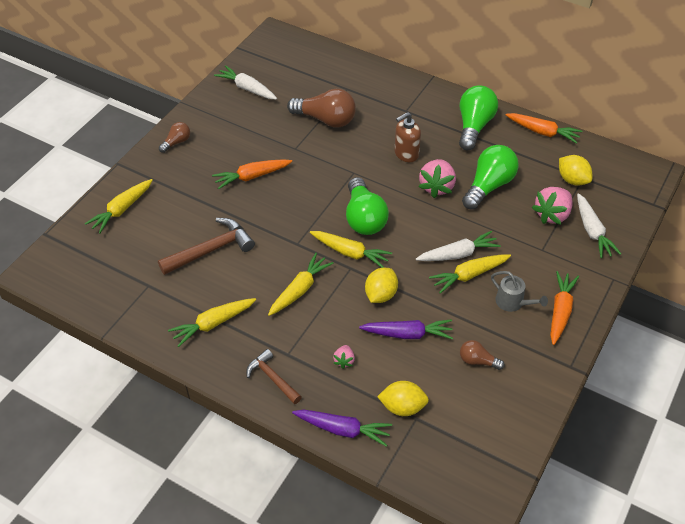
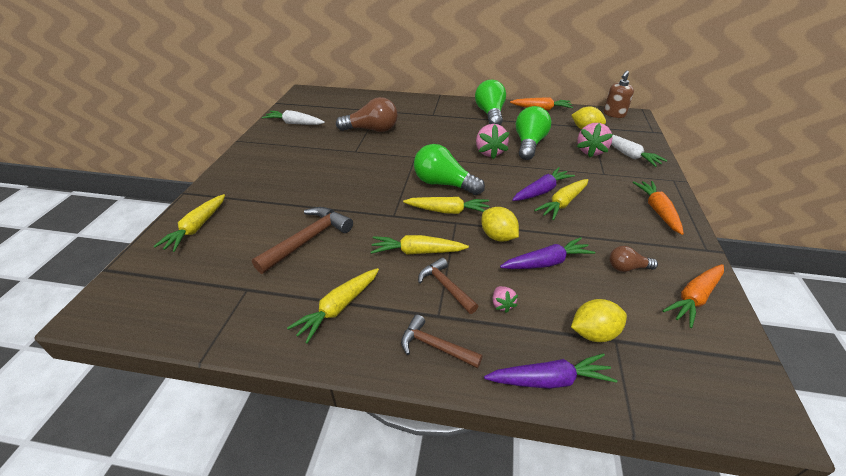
camera: 20 degrees left, 10 degrees down
brown light bulb [159,122,190,153] -> none
orange carrot [212,159,292,189] -> orange carrot moved to [662,264,724,328]
yellow carrot [268,253,333,316] -> yellow carrot turned 105 degrees counterclockwise [371,235,469,255]
green light bulb [346,177,389,235] -> green light bulb turned 150 degrees clockwise [414,144,485,195]
yellow lemon [365,268,398,303] -> yellow lemon turned 45 degrees counterclockwise [481,207,519,242]
brown soap dispenser [395,112,421,162] -> brown soap dispenser moved to [604,70,634,118]
white carrot [416,231,501,261] -> purple carrot [512,167,575,201]
grey watering can [491,271,548,312] -> none
none -> brown hammer [418,257,478,314]

